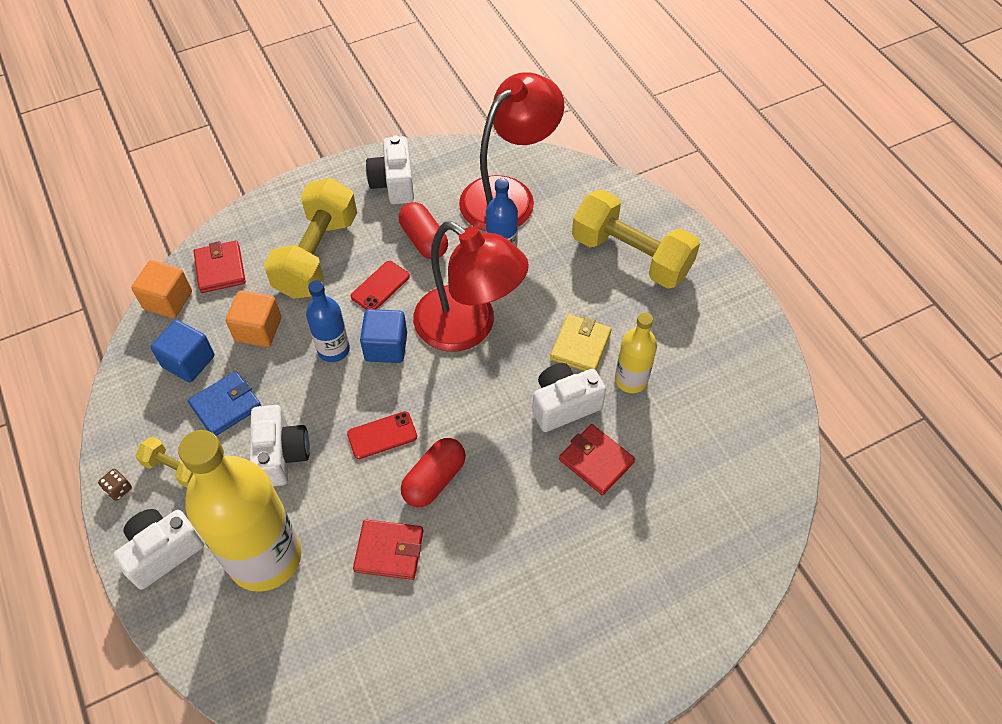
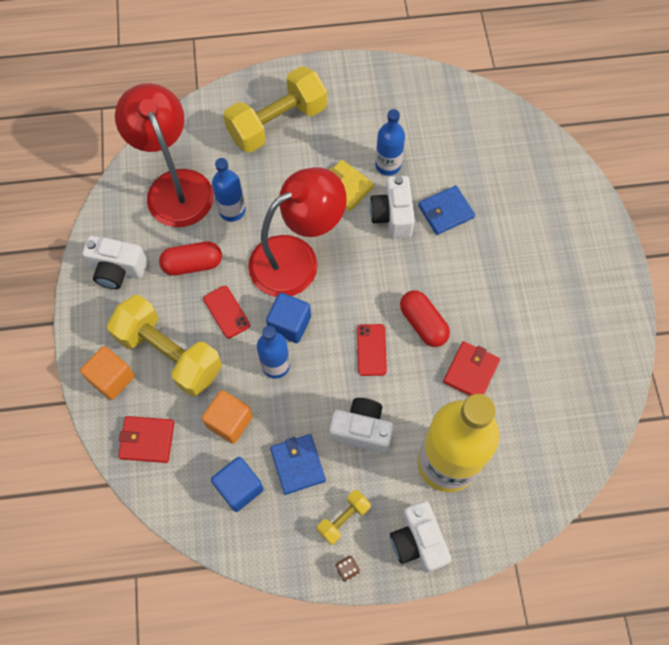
camera: 70 degrees left, 10 degrees up
orange cube [131,260,192,318] -> orange cube moved to [80,346,135,400]
red wallet [559,424,635,495] -> blue wallet [418,185,475,235]
yellow bottle [615,312,657,393] -> blue bottle [375,109,405,176]

